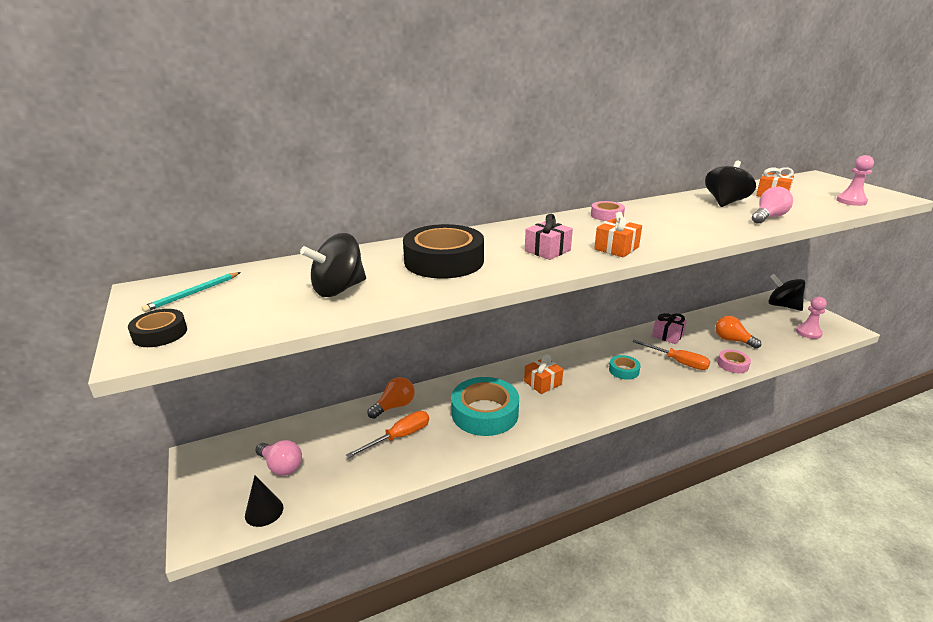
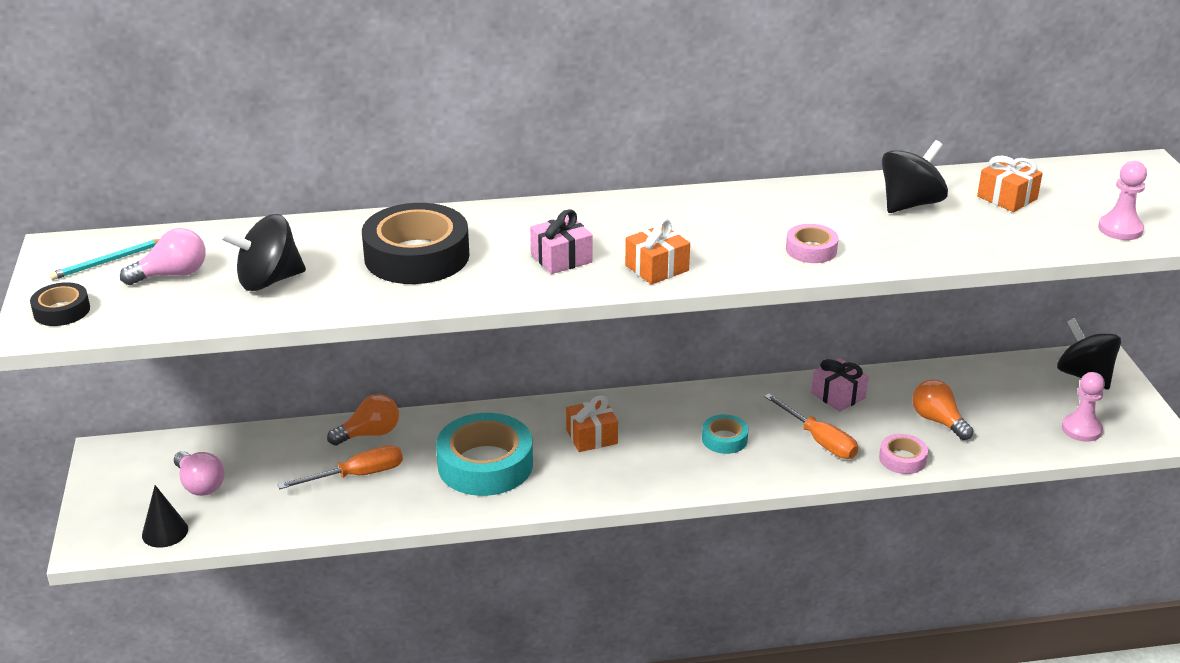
camera: 15 degrees right, 5 degrees up
pink tape [591,201,625,221] -> pink tape moved to [786,224,839,263]
pink light bulb [752,187,793,224] -> pink light bulb moved to [120,228,206,285]

